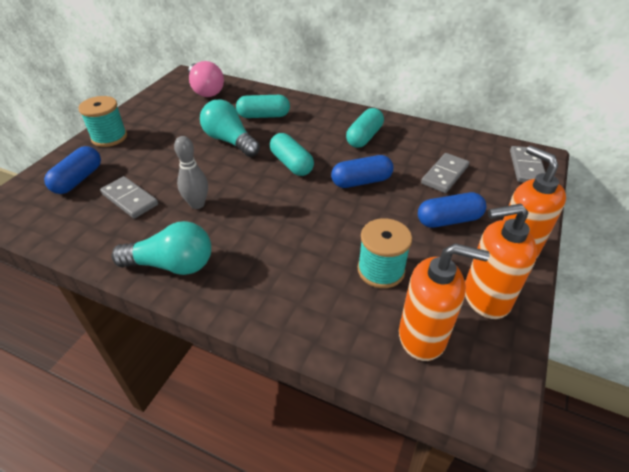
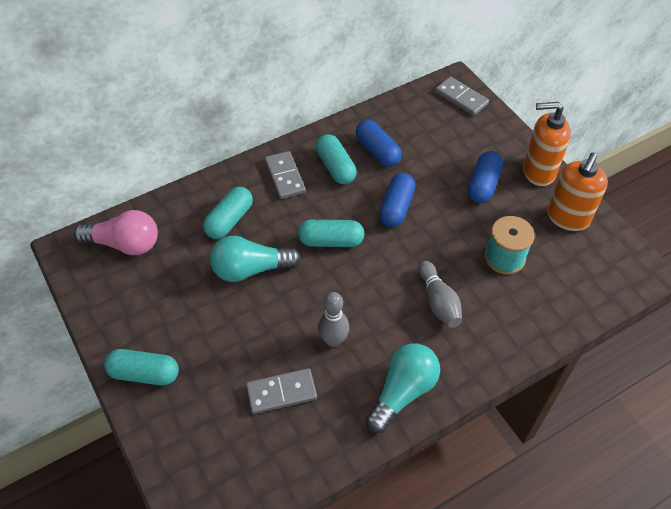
camera: 55 degrees left, 10 degrees up
blue capsule [44,146,101,194] -> blue capsule moved to [356,120,402,167]
turquoise spool [78,96,127,147] -> turquoise capsule [104,349,179,385]
orange soap dispenser [399,243,490,361] -> none
grey domino [421,153,469,193] -> grey domino moved to [265,151,306,199]
none -> grey bowling pin [418,261,462,328]

